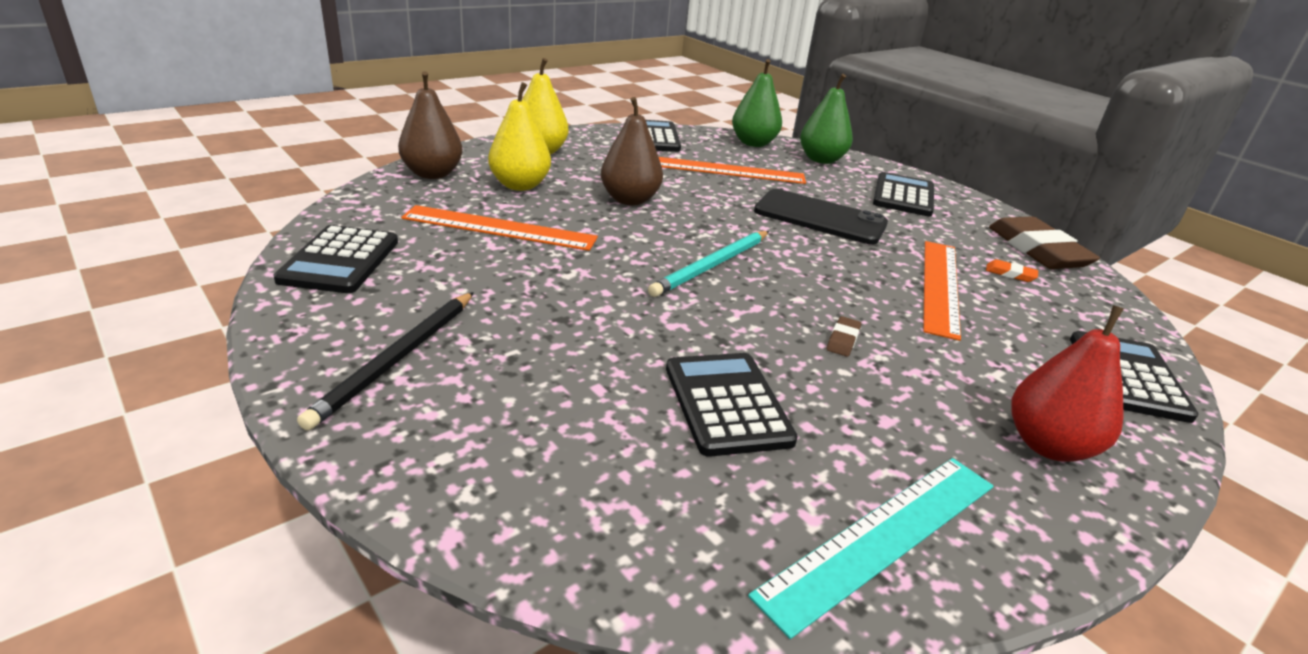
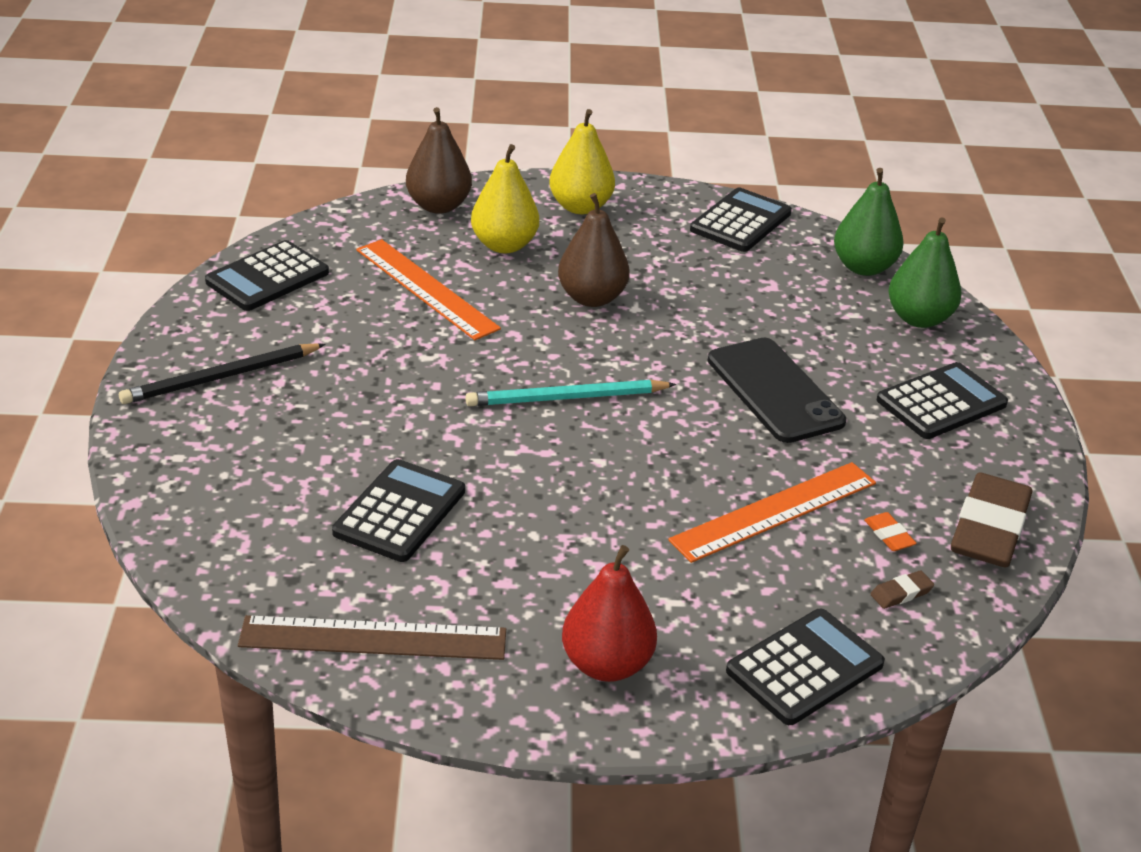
camera: 40 degrees right, 5 degrees up
orange ruler [659,157,806,184] -> none
turquoise ruler [748,458,994,639] -> brown ruler [238,615,506,660]
brown eraser [827,316,861,357] -> brown eraser moved to [871,570,934,609]

